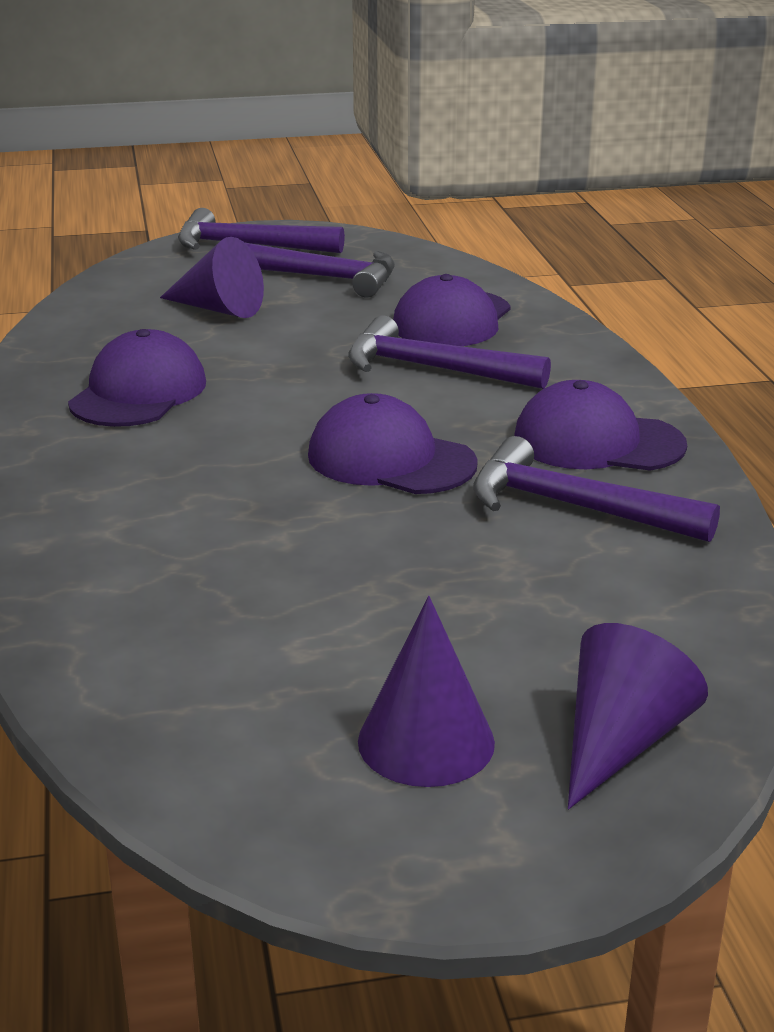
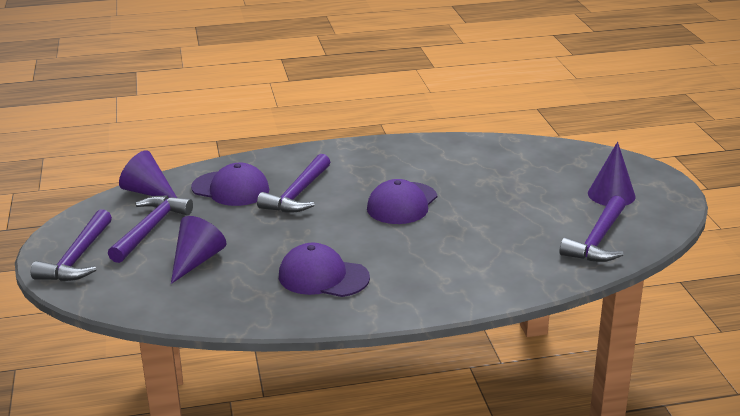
camera: 90 degrees left, 0 degrees up
purple hammer [473,436,720,542] -> purple hammer moved to [559,195,626,262]
purple cap [514,380,687,471] -> none
purple cone [568,623,708,809] -> purple cone moved to [119,150,177,198]

